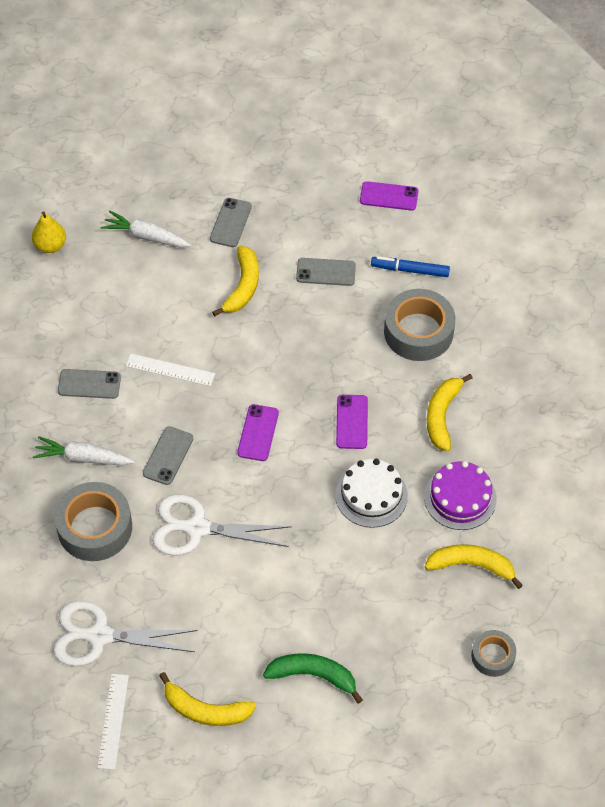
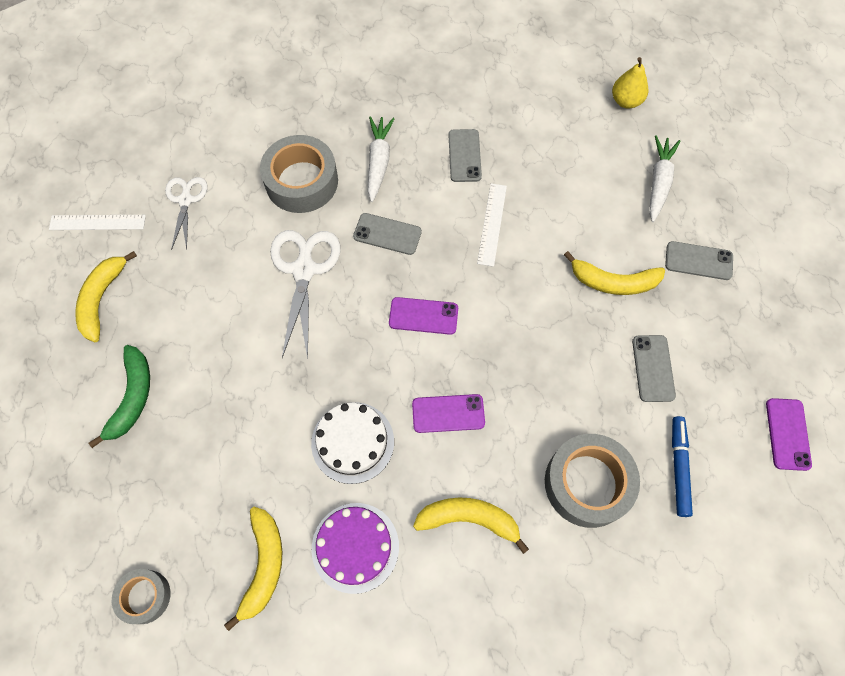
camera: 85 degrees right, 10 degrees up
white scissors [53,601,198,666] -> white scissors [165,177,208,250], size x0.62

